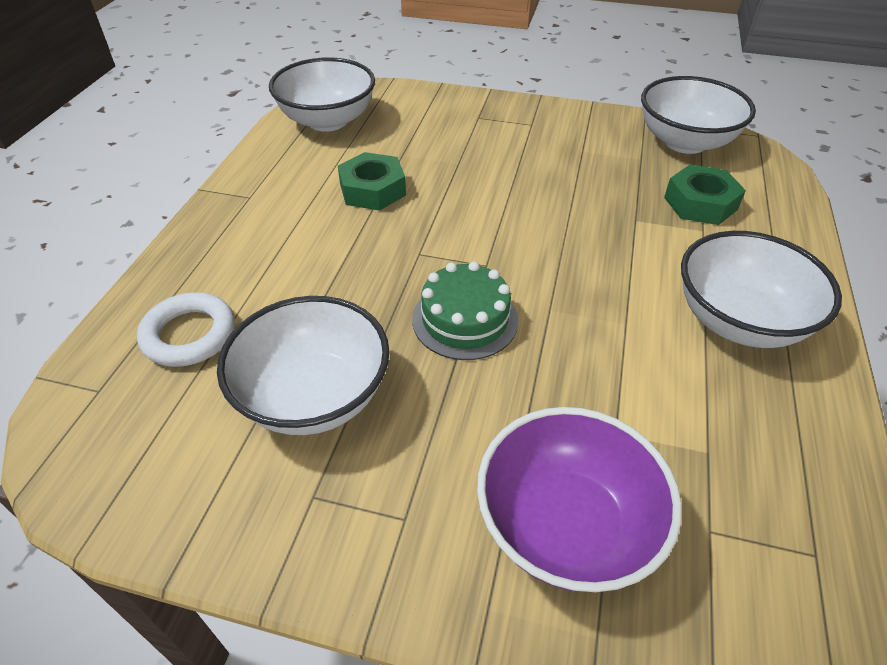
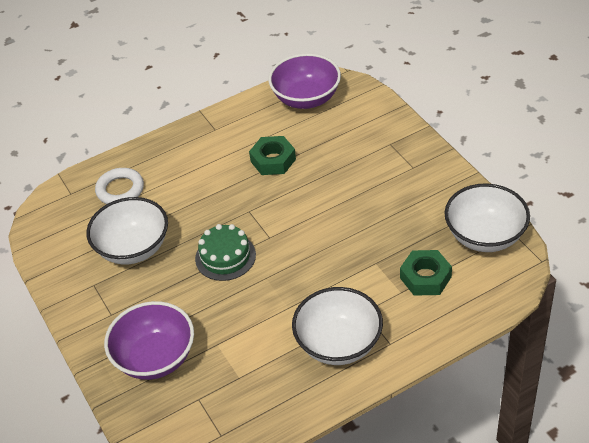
camera: 50 degrees right, 0 degrees up
white bowl [269,57,375,132] -> purple bowl [268,53,341,109]

